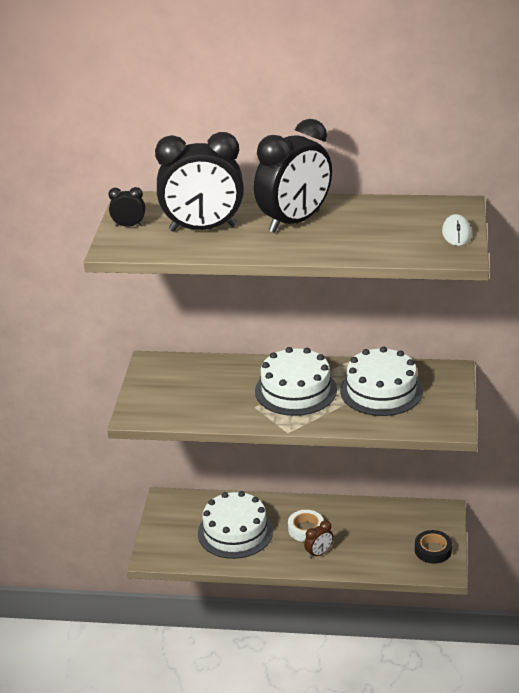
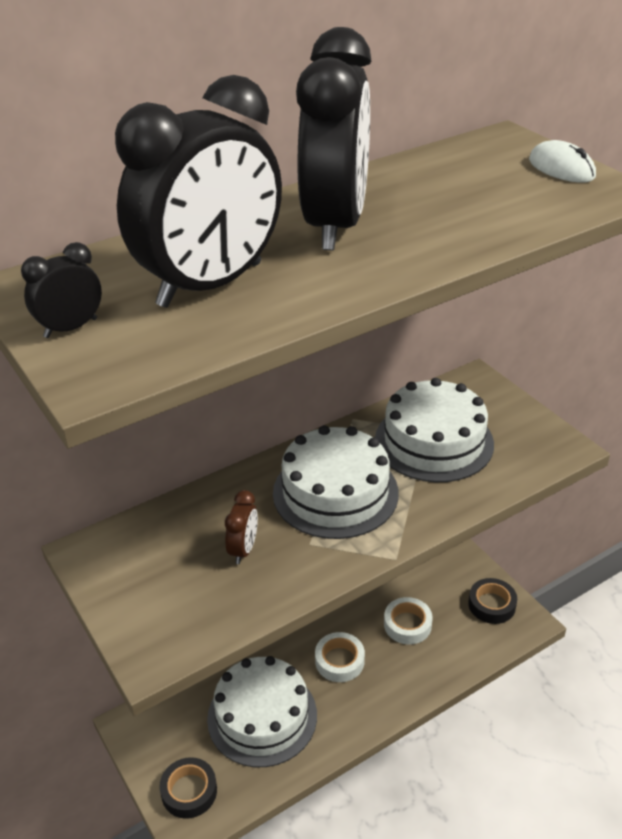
camera: 40 degrees left, 5 degrees up
brown clock [304,520,333,559] -> brown clock moved to [225,490,258,564]
none -> black tape [159,757,217,819]
none -> white tape [384,597,433,644]

